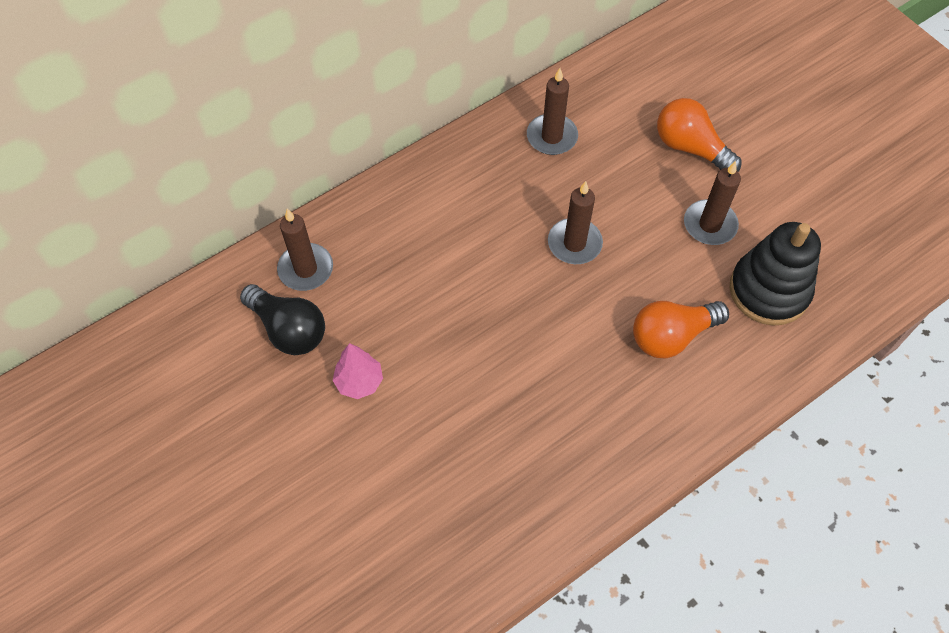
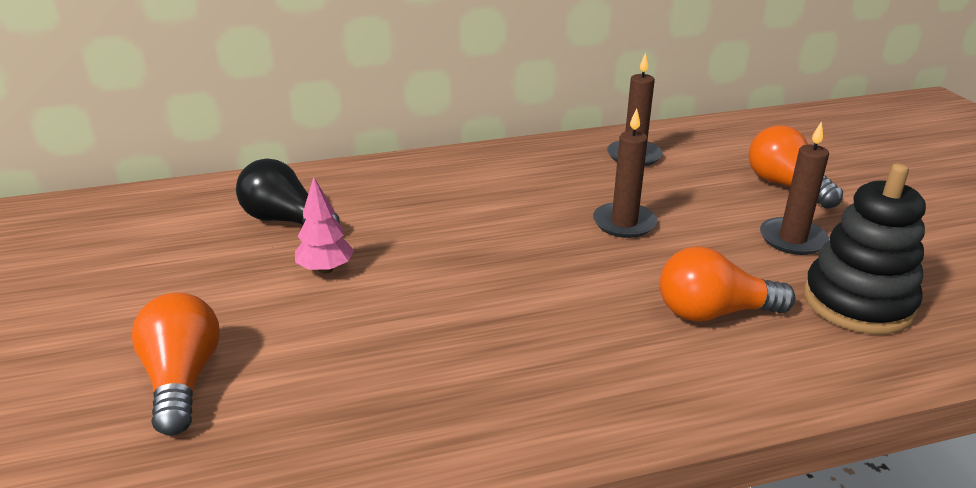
camera: 20 degrees right, 30 degrees down
black light bulb [240,284,325,355] -> black light bulb turned 150 degrees clockwise [236,159,340,225]
brown candle [277,209,333,291] -> none
none -> orange light bulb [132,293,220,436]

